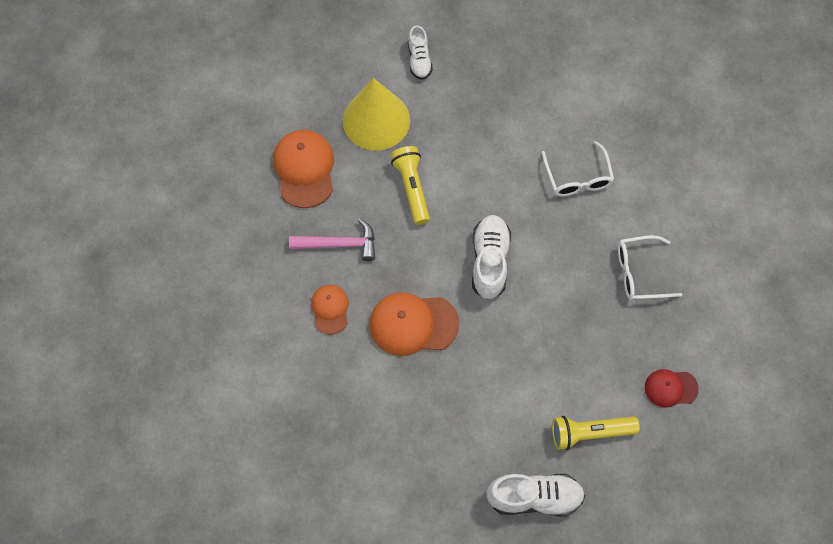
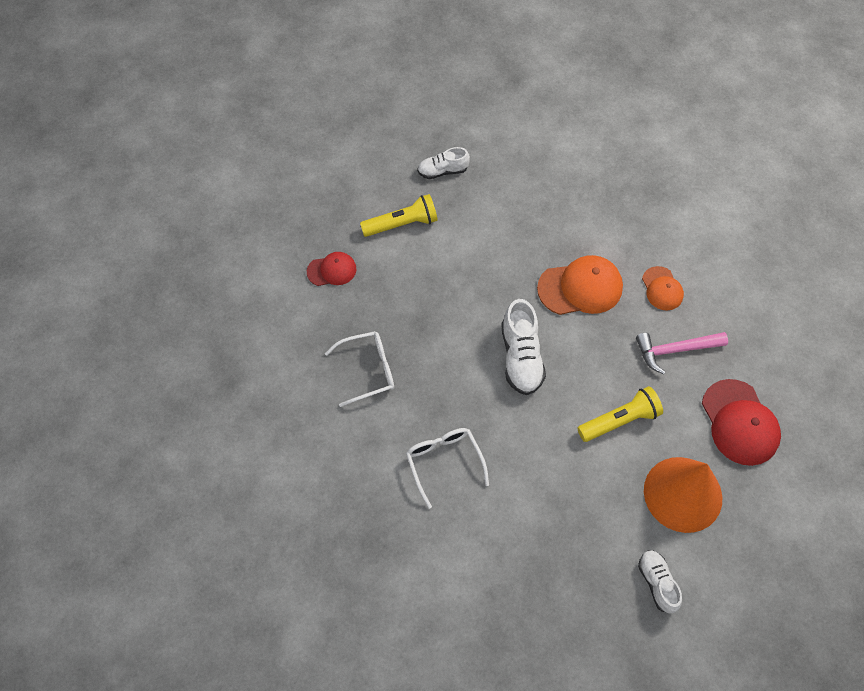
camera: 170 degrees right, 5 degrees down
orange cap [273,130,334,208] -> red cap [702,379,781,466]
yellow cone [343,78,410,151] -> orange cone [644,457,722,533]
yellow flashlight [390,146,430,225] -> yellow flashlight turned 90 degrees counterclockwise [577,386,663,442]
white shoe [486,474,585,517] -> white shoe [417,147,470,179], size x0.63

